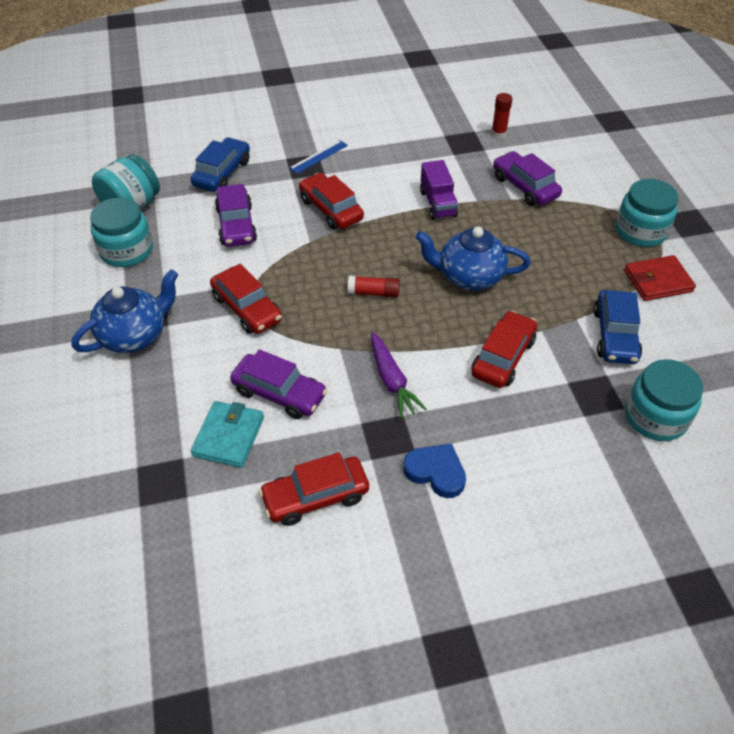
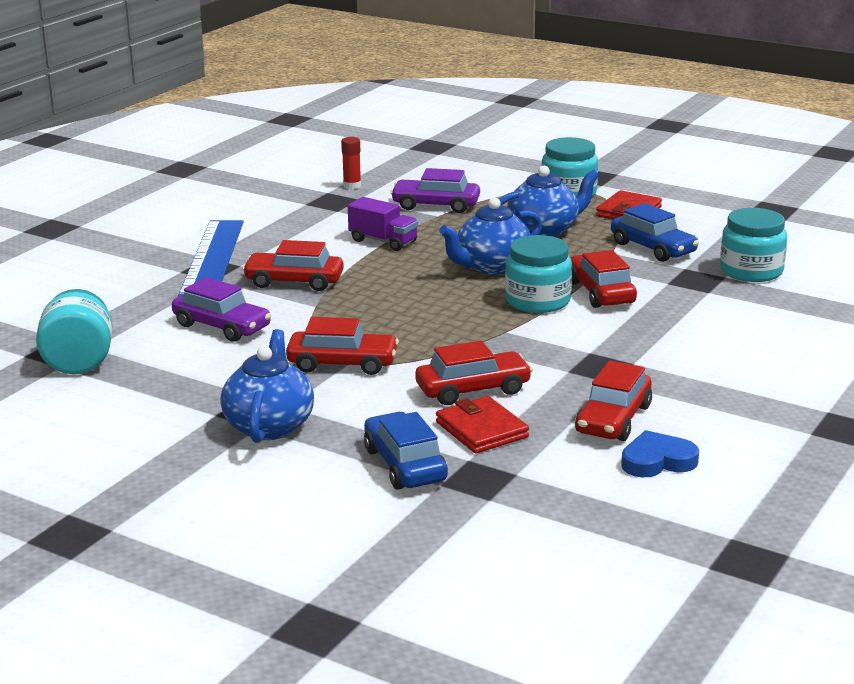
camera: 45 degrees left, 25 degrees down
turquoise jar [90,198,153,267] -> turquoise jar moved to [505,235,572,313]
blue car [190,137,250,192] -> blue car moved to [364,412,448,490]
turquoise wallet [191,401,264,468] -> red wallet [436,396,529,453]
purple car [230,349,327,419] -> red car [415,341,533,405]
blue ruler [289,140,348,174] -> blue ruler [178,220,244,297], size x2.25
red glue stick [348,276,400,298] -> none
purple carrot [371,332,427,419] -> none
blue heart [403,443,466,498] -> blue heart moved to [621,430,699,477]
none -> blue teapot [499,166,599,237]

